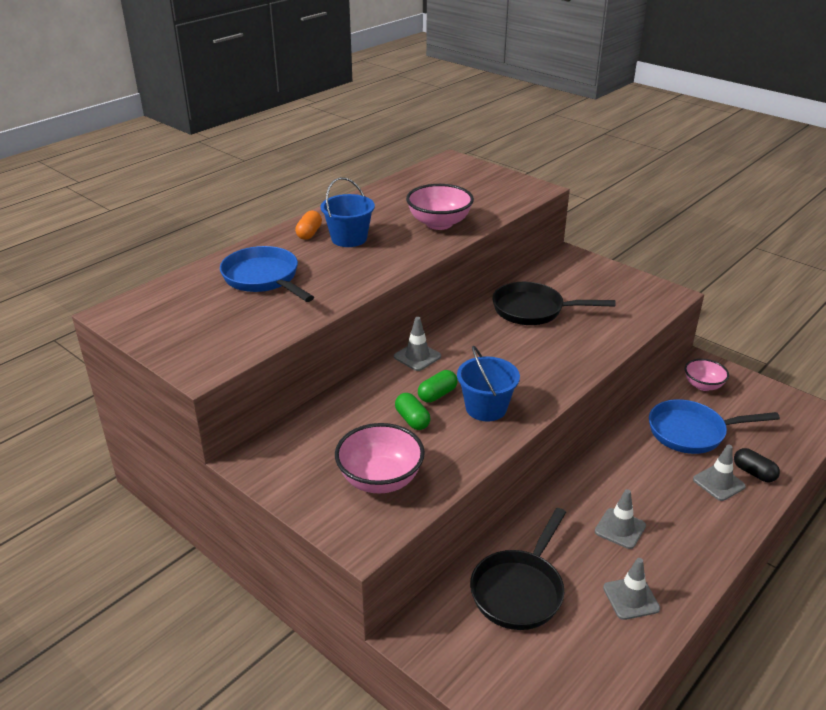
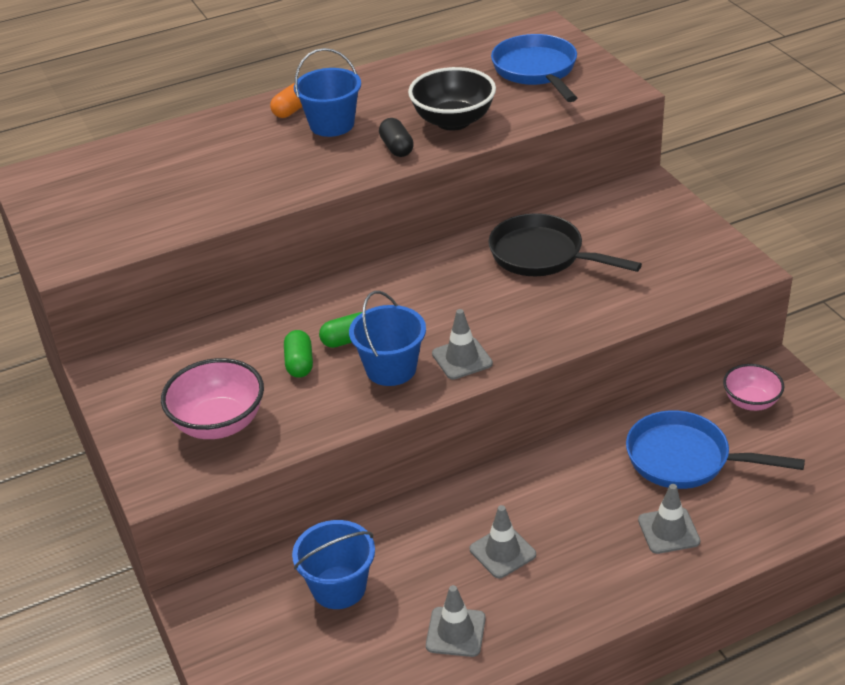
camera: 25 degrees right, 5 degrees up
blue pan [220,246,314,302] -> blue pan moved to [491,34,577,102]
grey traffic cone [394,317,441,371] -> grey traffic cone moved to [432,309,493,380]
pink bowl [406,184,474,230] -> black bowl [408,67,496,131]
black pan [470,508,566,630] -> blue bucket [292,520,375,609]
black capsule [734,448,780,482] -> black capsule moved to [379,118,414,157]

